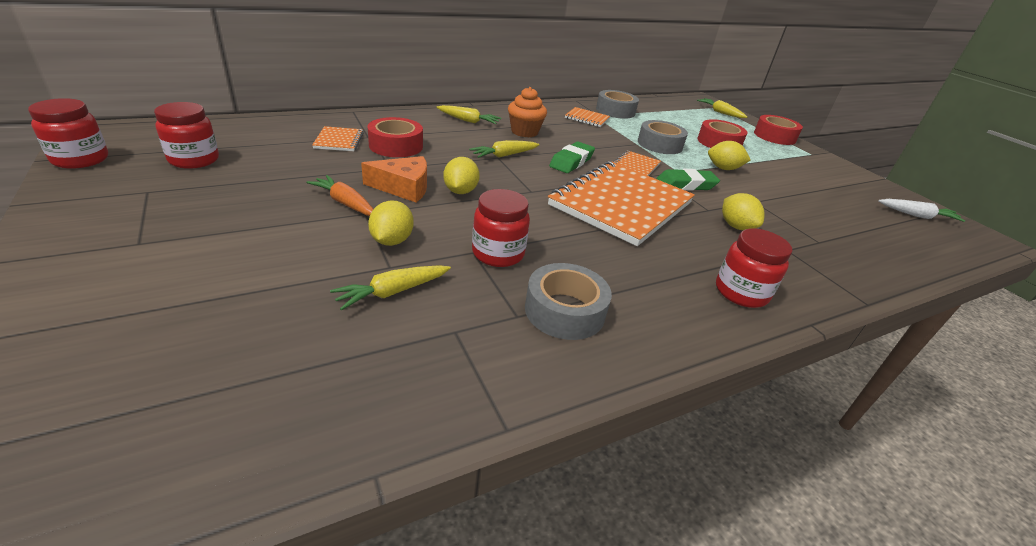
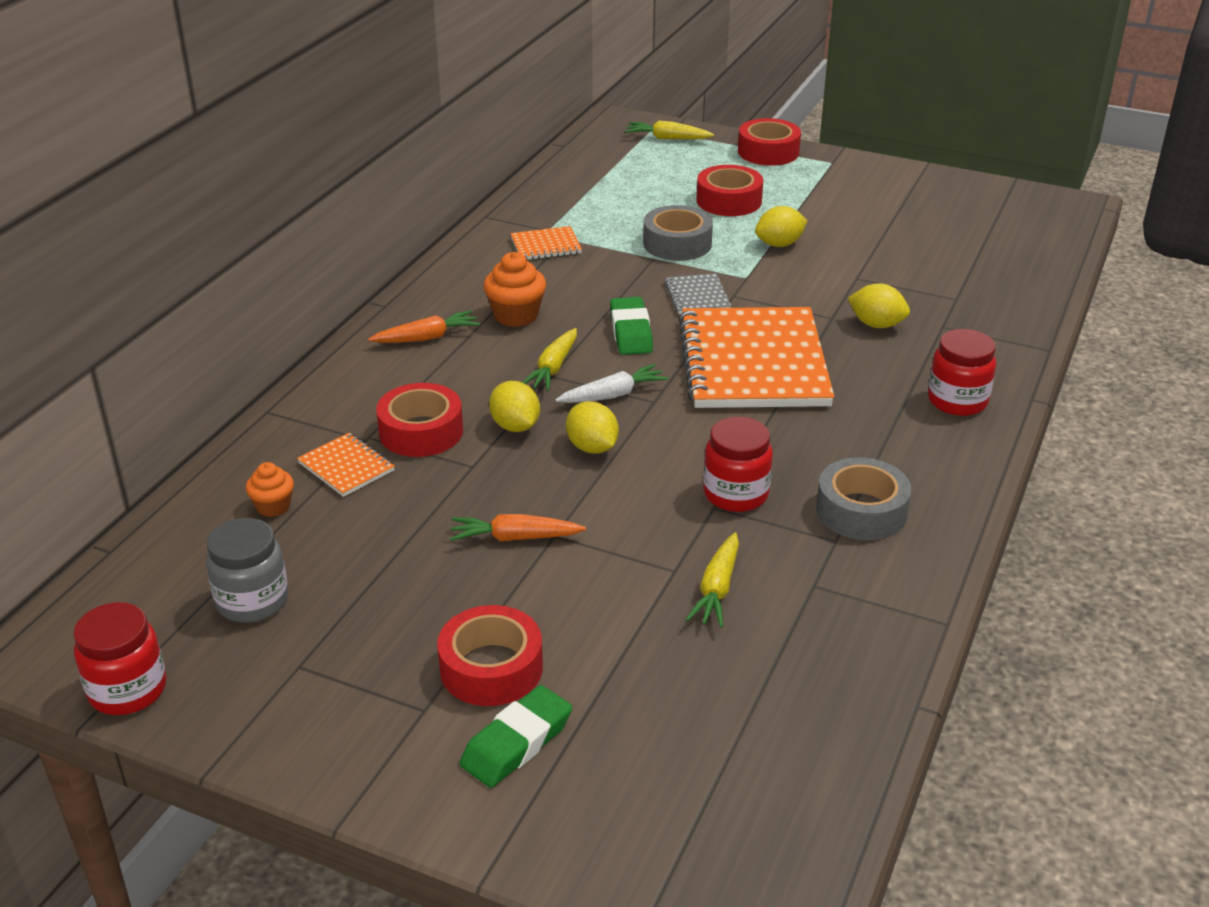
camera: 35 degrees left, 0 degrees up
red jar [154,102,219,169] -> grey jar [206,518,288,623]
orange cheese [361,156,427,203] -> none
yellow lemon [368,201,414,246] -> yellow lemon moved to [489,381,540,432]
yellow carrot [436,105,501,124] -> orange carrot [368,310,480,343]
grey tape [596,90,639,119] -> none
orange notebook [614,150,661,176] -> grey notebook [665,273,731,314]
green eraser [656,169,720,191] -> green eraser moved to [460,685,572,788]
white carrot [878,199,965,222] -> white carrot moved to [555,364,669,403]
none -> orange cupcake [246,462,294,517]
none -> red tape [437,605,543,706]

